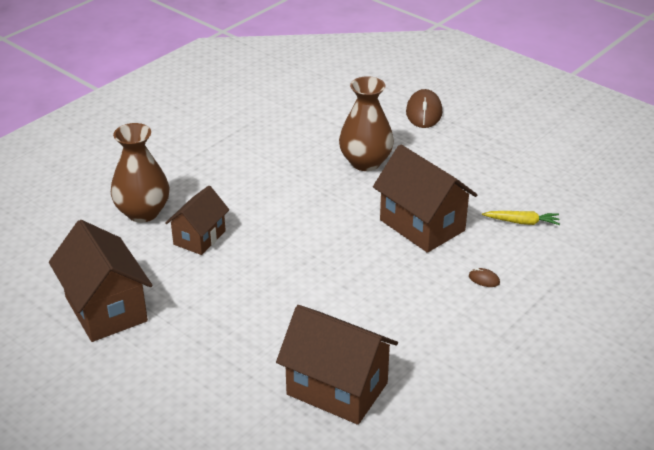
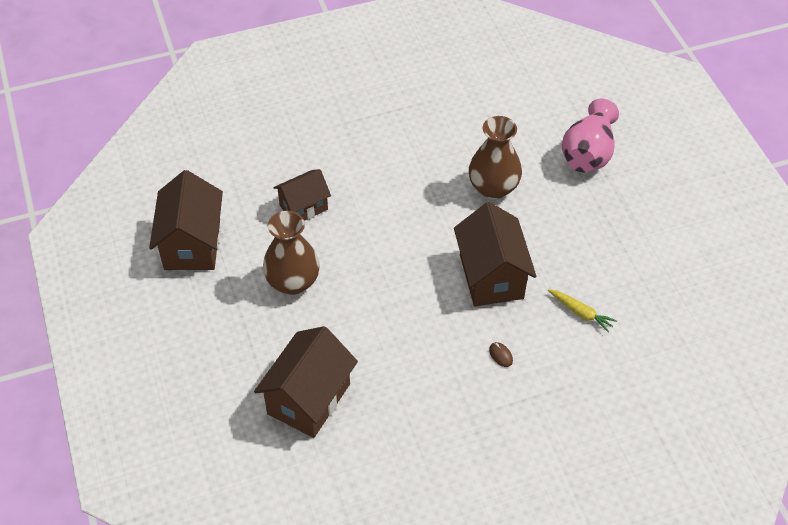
camera: 30 degrees right, 15 degrees up
brown vase [111,123,170,222] -> brown vase moved to [263,211,320,295]
brown house [276,305,398,425] -> brown house turned 60 degrees clockwise [254,326,358,438]
brown mouse [406,89,442,128] -> pink vase [562,98,619,173]

